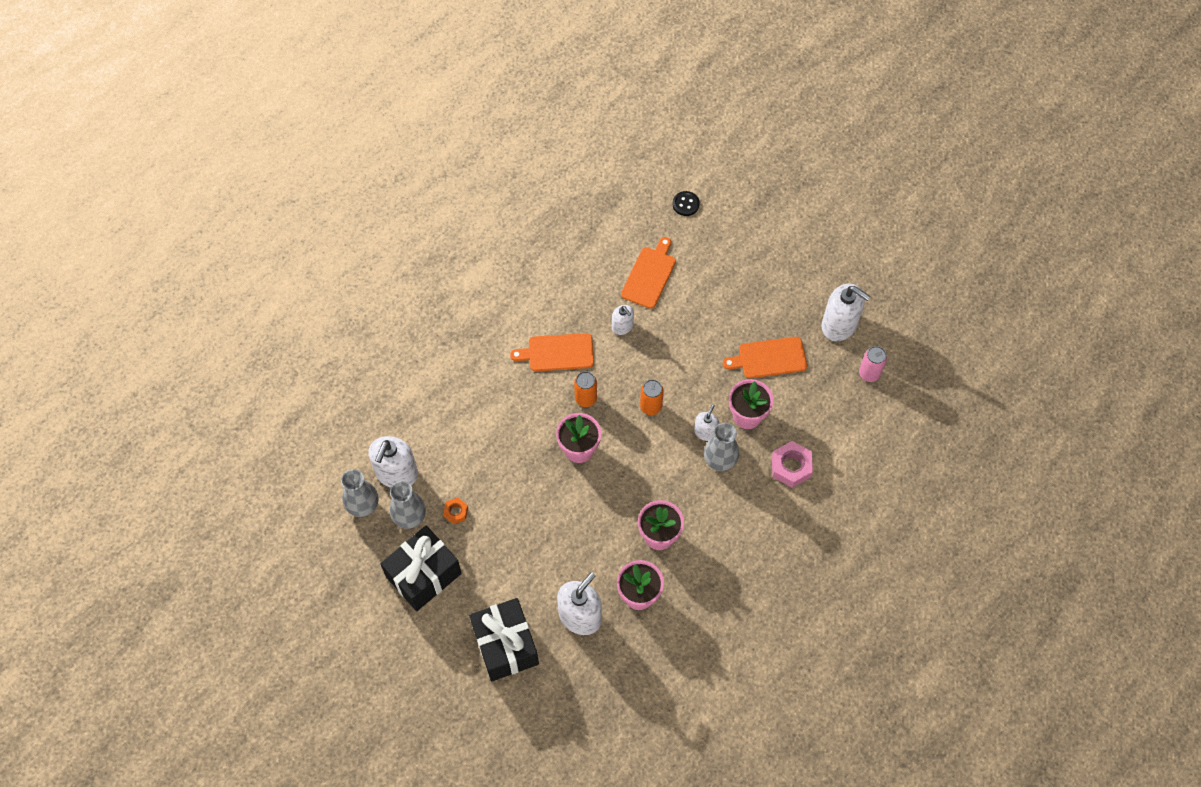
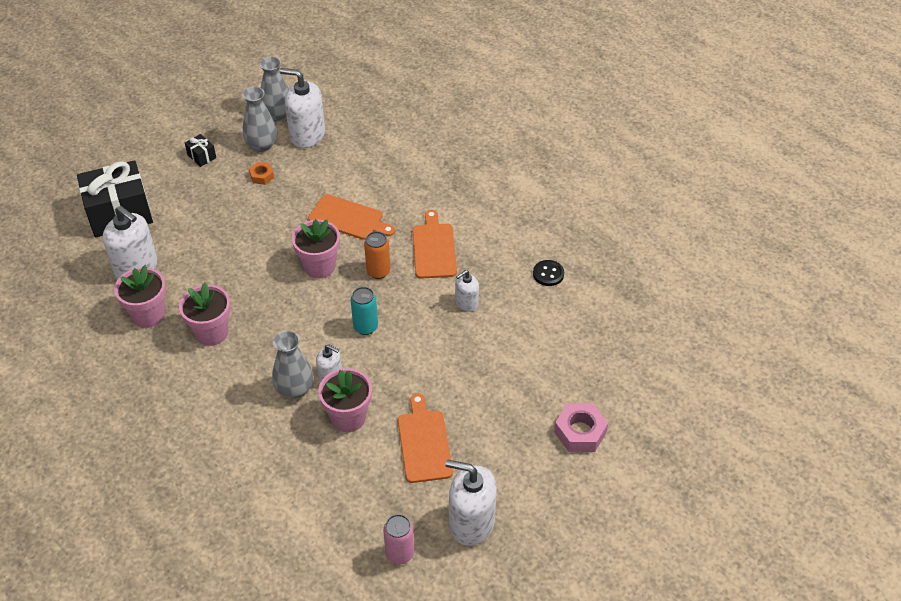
camera: 90 degrees right, 15 degrees down
black gift [380,526,462,611] -> black gift [185,134,216,167], size x0.42
orange cutting board [621,237,676,309] -> orange cutting board moved to [308,194,395,240]
orange can [640,379,664,415] -> turquoise can [350,287,378,335]
black button [672,191,700,216] -> black button moved to [533,260,564,286]
pink nut [772,441,813,488] -> pink nut moved to [554,403,608,452]
white soap dispenser [821,283,871,341] -> white soap dispenser turned 75 degrees clockwise [446,460,497,546]

